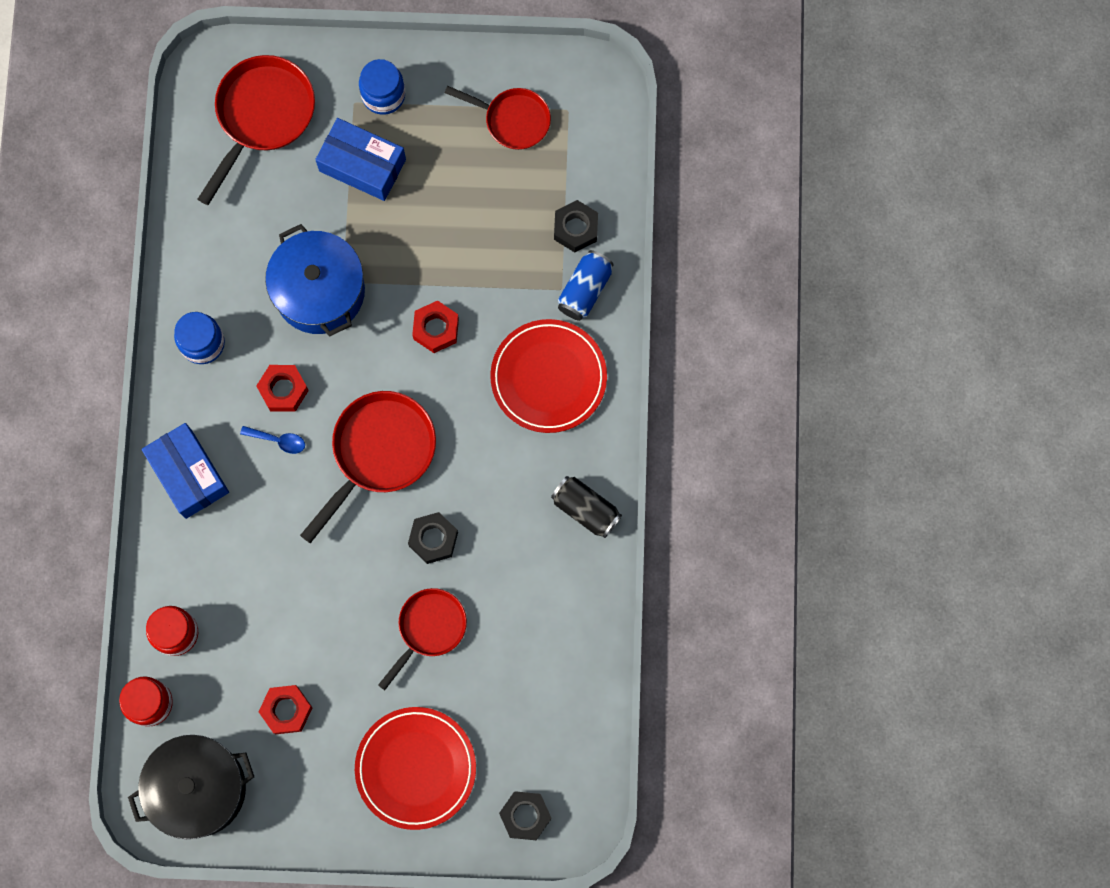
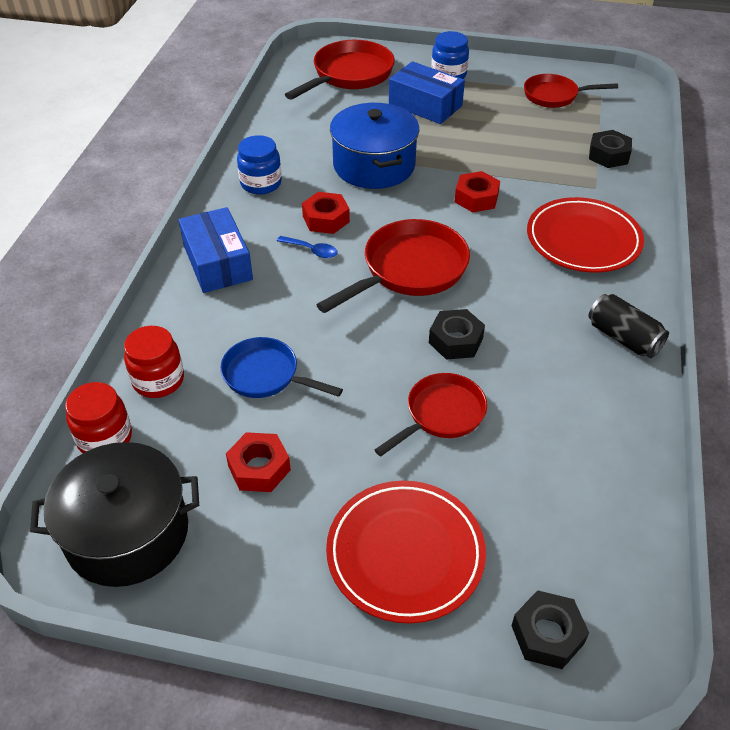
camera: 10 degrees right, 30 degrees down
red pan [445,86,551,150] -> red pan turned 150 degrees clockwise [524,74,618,108]
blue can [558,250,614,321] -> none
none -> blue pan [220,337,343,398]

